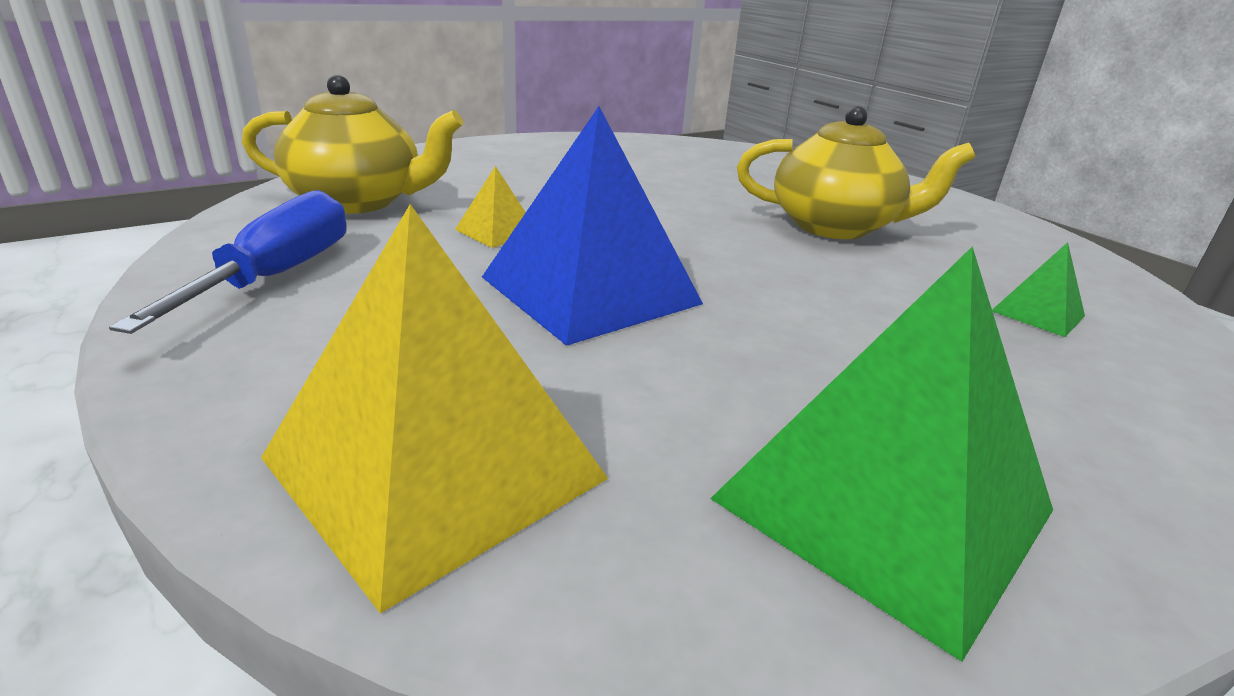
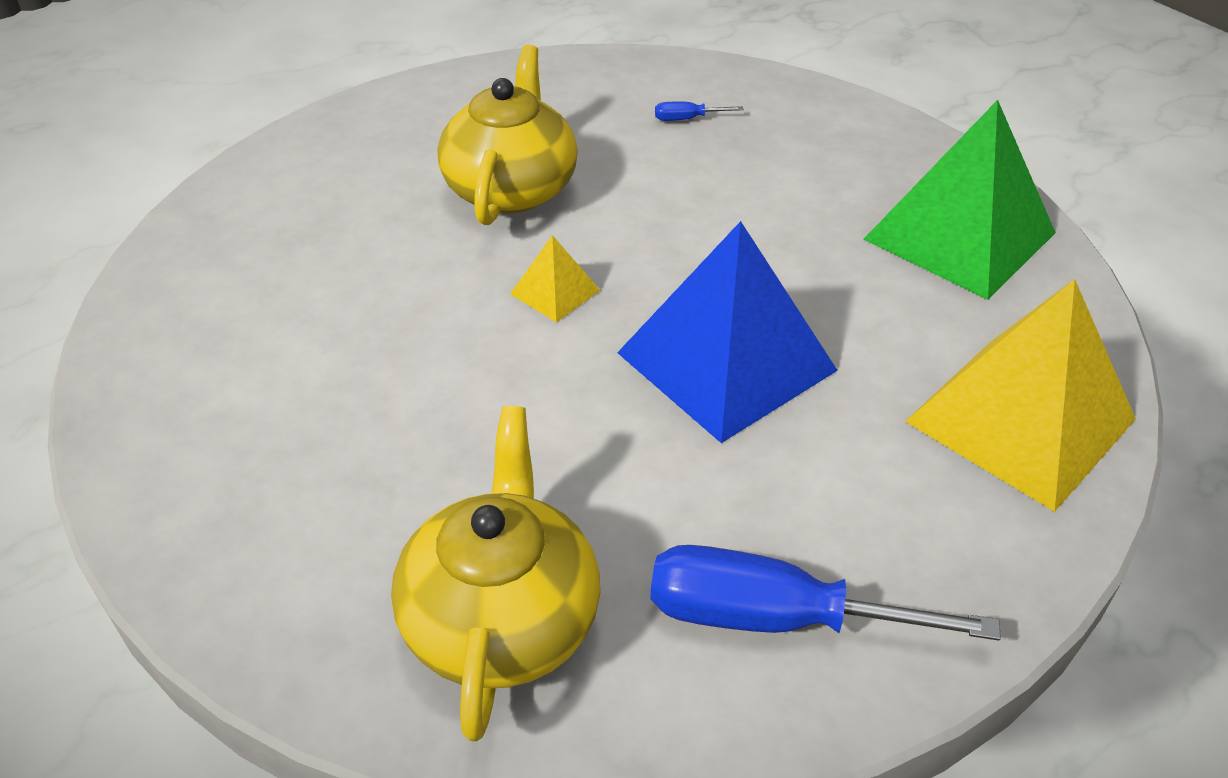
camera: 90 degrees left, 15 degrees up
yellow pyramid [455,166,526,248] -> yellow pyramid moved to [510,235,600,322]
green pyramid [992,242,1085,337] -> blue screwdriver [655,102,744,121]

